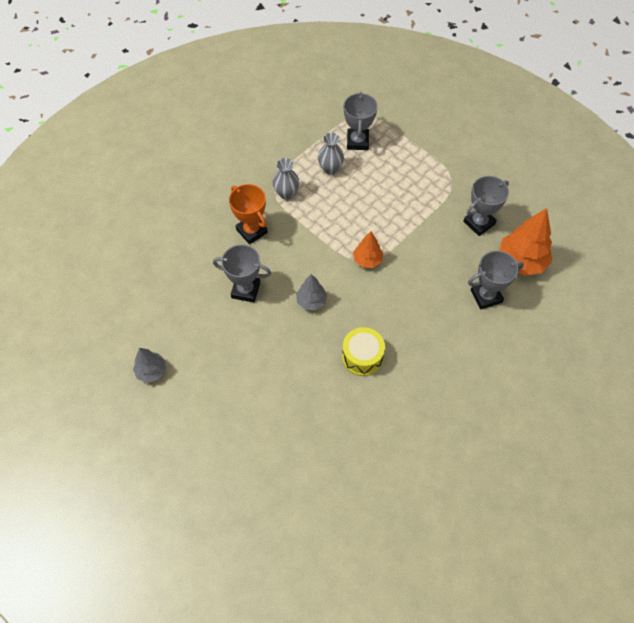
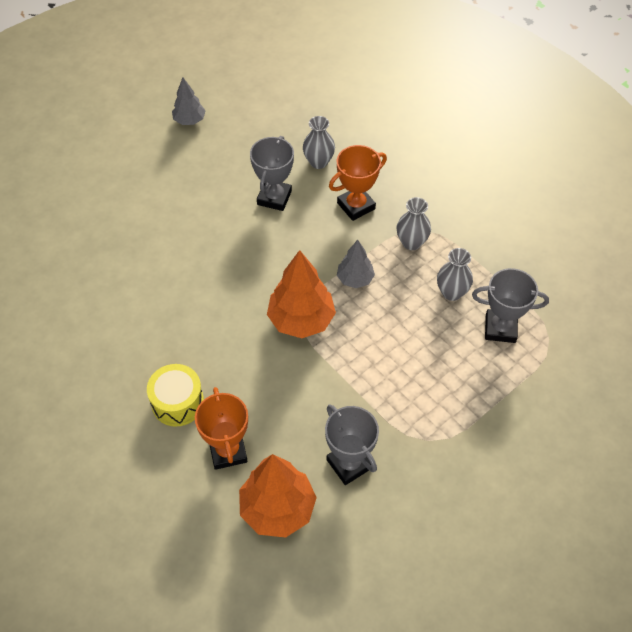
camera: 95 degrees right, 5 degrees down
grey tree [296,274,327,310] -> grey tree moved to [337,240,375,288]
yellow drum [342,327,385,376] -> yellow drum moved to [147,364,204,427]
orange tree [353,231,383,268] -> orange tree [267,250,336,338], size x1.73
grey trophy [468,251,524,309] -> orange trophy [195,387,248,470]
none -> grey vase [303,116,335,169]

